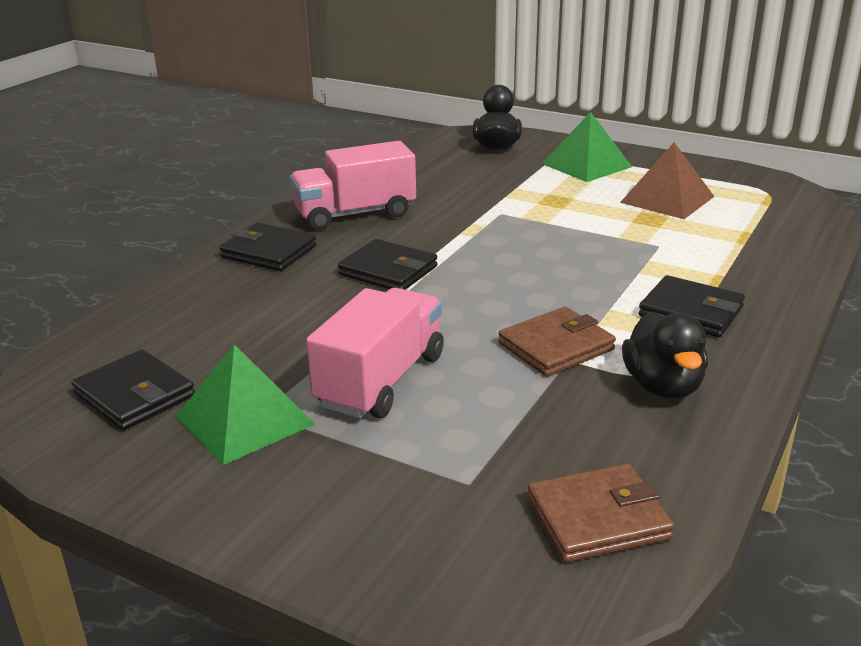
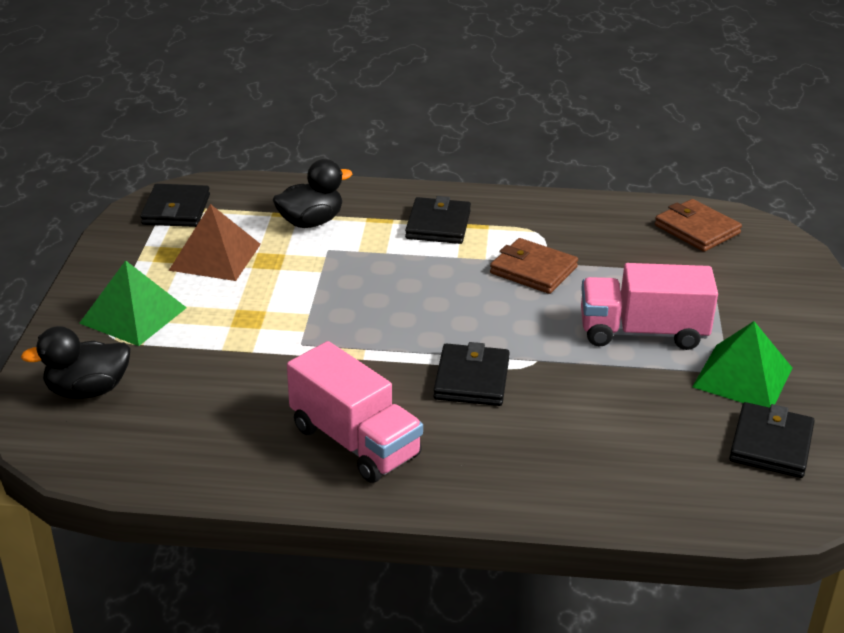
camera: 115 degrees left, 5 degrees up
black wallet [219,222,316,271] -> black wallet moved to [141,184,210,227]
black duck [622,311,708,399] -> black duck moved to [273,159,352,228]

